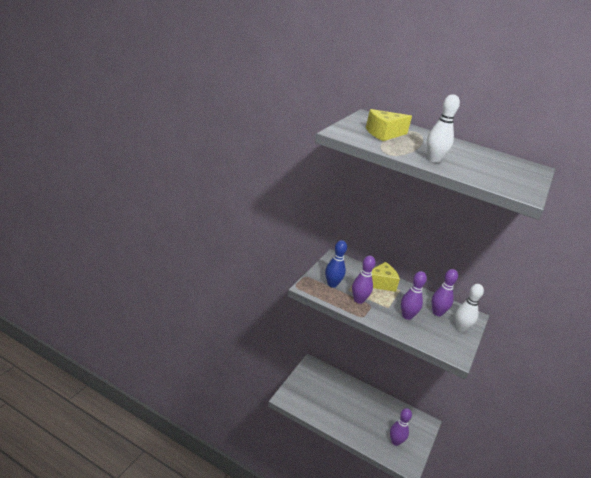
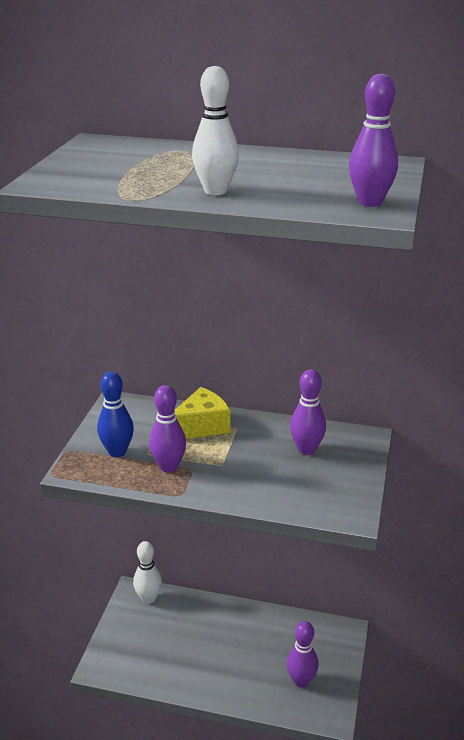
camera: 10 degrees left, 0 degrees up
yellow cheese [366,109,412,141] -> none
purple bowling pin [401,271,427,320] -> purple bowling pin moved to [349,74,398,207]
white bowling pin [455,284,484,332] -> white bowling pin moved to [133,541,162,604]

